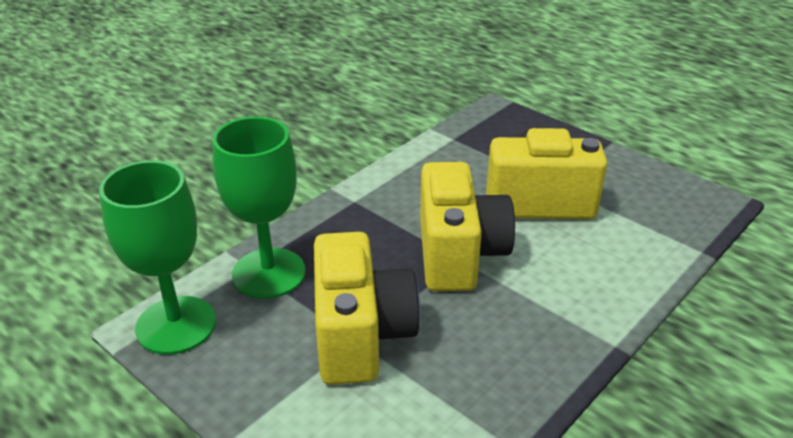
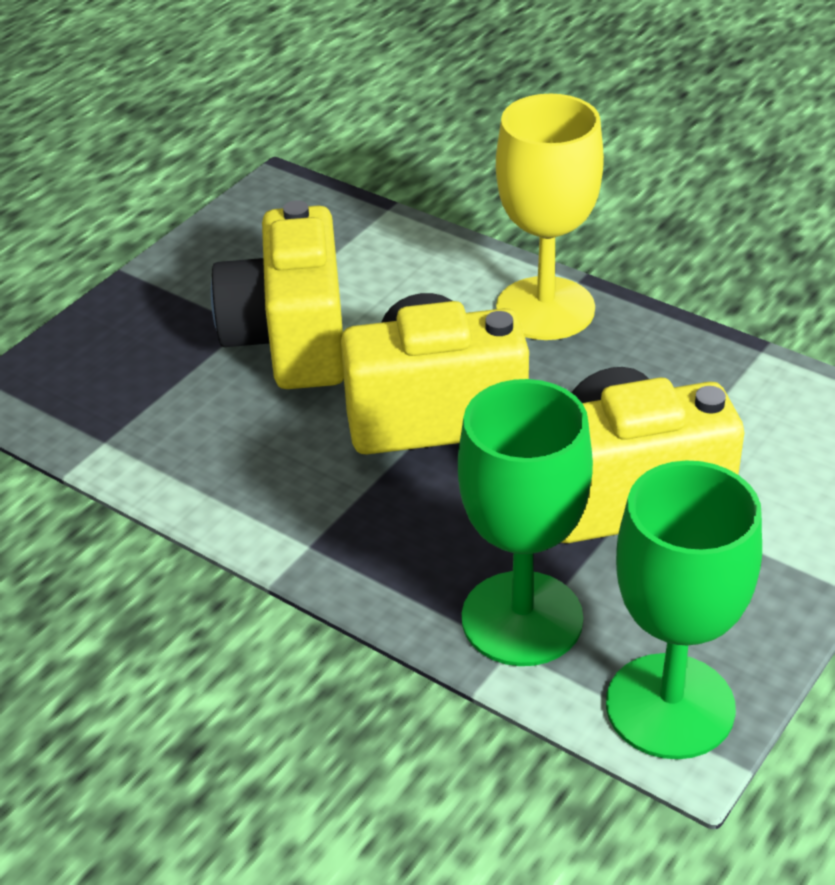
camera: 95 degrees left, 5 degrees up
none -> yellow goblet [496,94,604,340]

